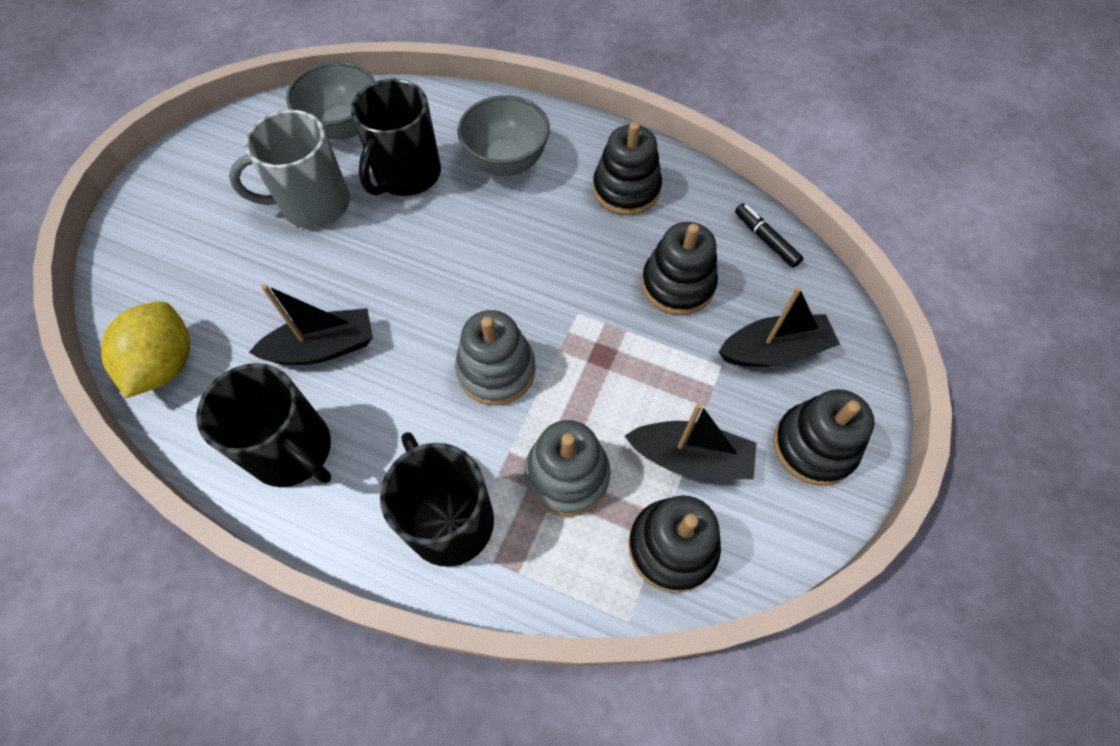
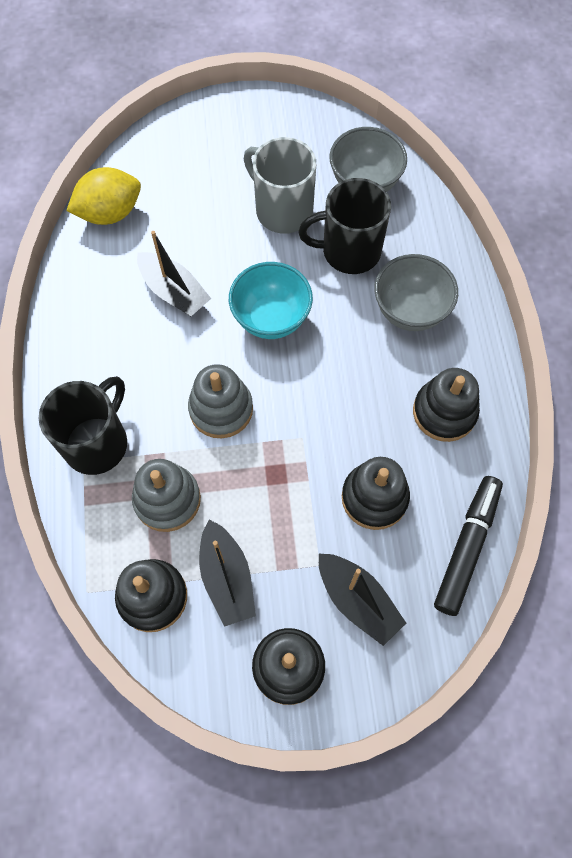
camera: 60 degrees right, 5 degrees up
black mug [196,363,331,487] -> none
black marker [735,203,803,268] -> black marker [434,476,503,616], size x1.77
none -> turquoise bowl [229,262,313,339]

